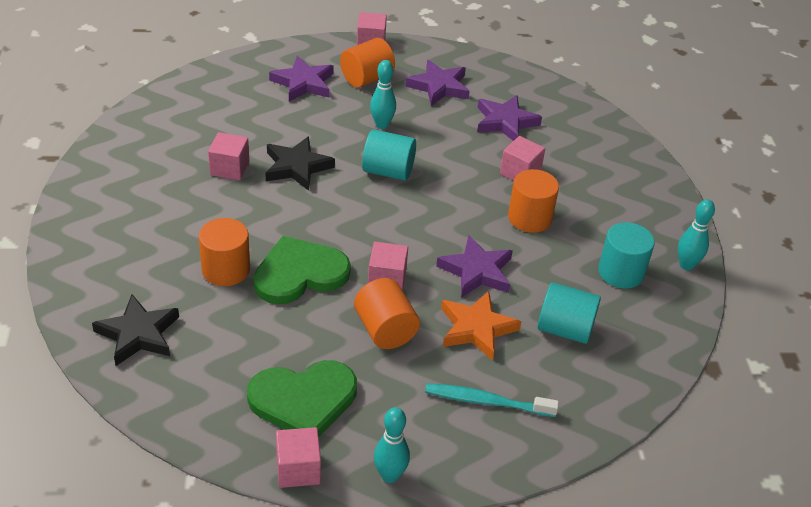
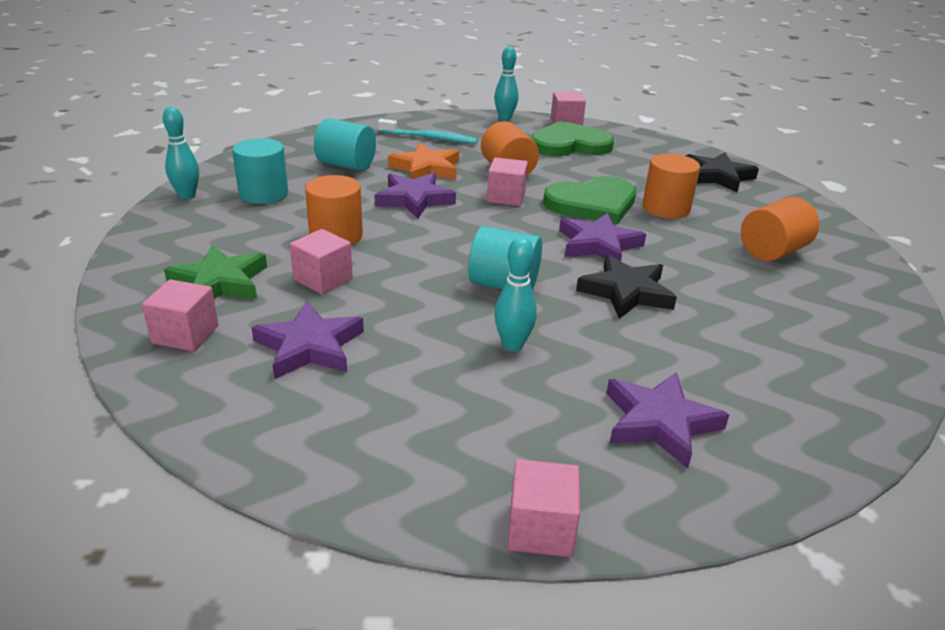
camera: 175 degrees left, 10 degrees down
pink cube [208,132,249,180] -> pink cube moved to [142,279,219,351]
orange cylinder [340,38,395,88] -> orange cylinder moved to [741,197,819,261]
purple star [405,60,470,106] -> purple star moved to [559,213,646,261]
none -> green star [164,245,267,299]

